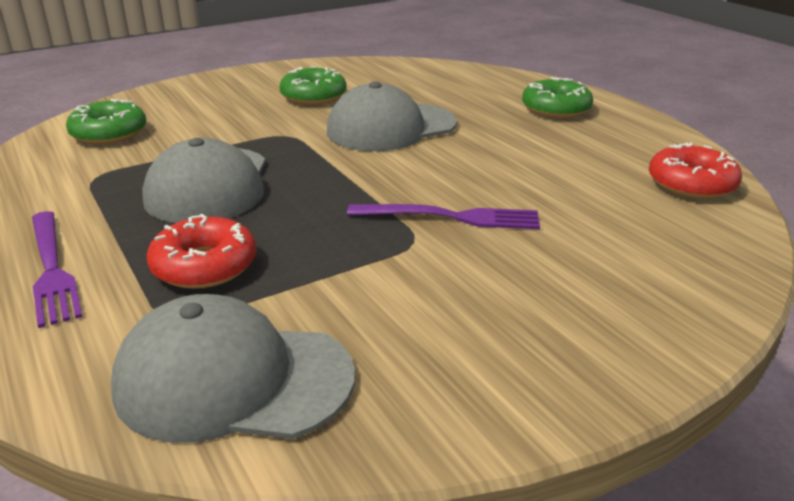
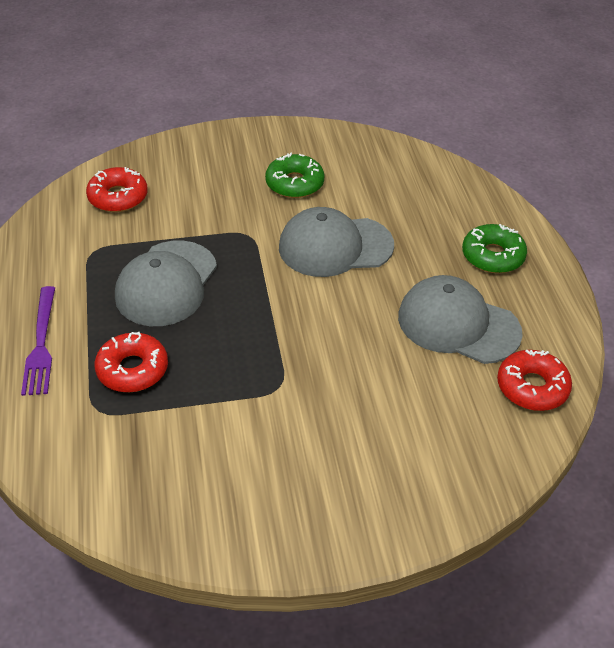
camera: 20 degrees right, 15 degrees up
green donut [66,99,146,144] -> red donut [86,167,148,212]
grey cap [111,294,355,443] -> grey cap moved to [398,275,523,364]
purple fork [347,204,540,229] -> none

